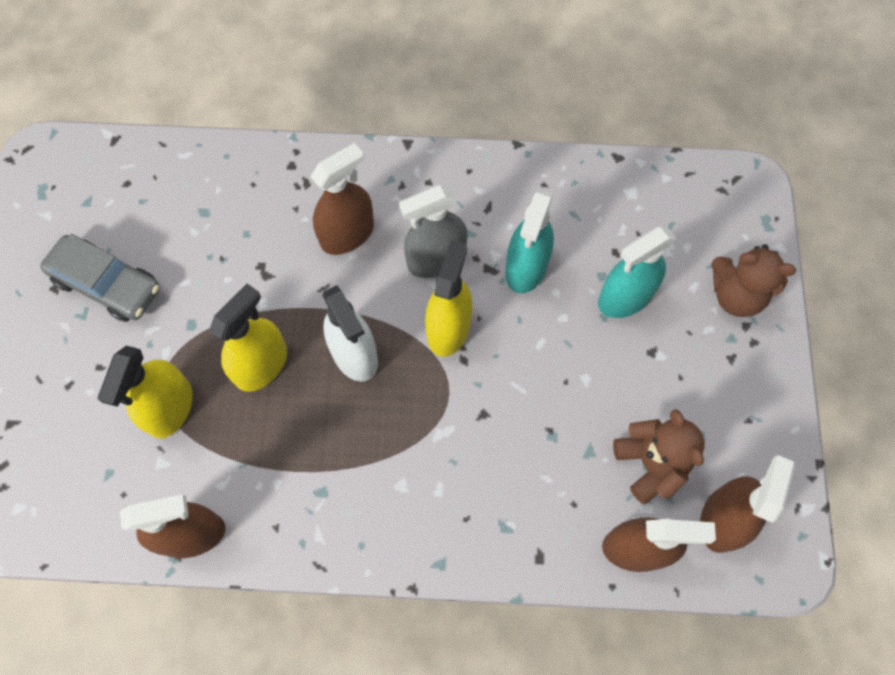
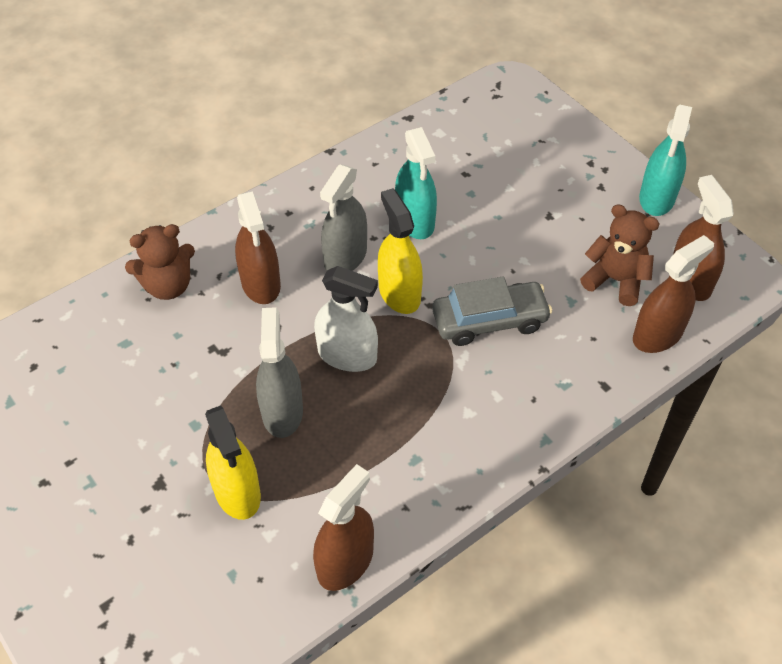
camera: 40 degrees left, 15 degrees down
grey car [40,234,160,322] -> grey car moved to [432,277,552,346]
yellow spray bottle [209,284,287,392] -> grey spray bottle [256,307,303,438]
brown spray bottle [310,143,374,255] -> brown spray bottle turned 150 degrees clockwise [235,191,281,304]
turquoise spray bottle [598,227,676,318] -> turquoise spray bottle moved to [639,105,692,216]
brown teddy bear [711,244,796,317] -> brown teddy bear moved to [125,224,195,300]

